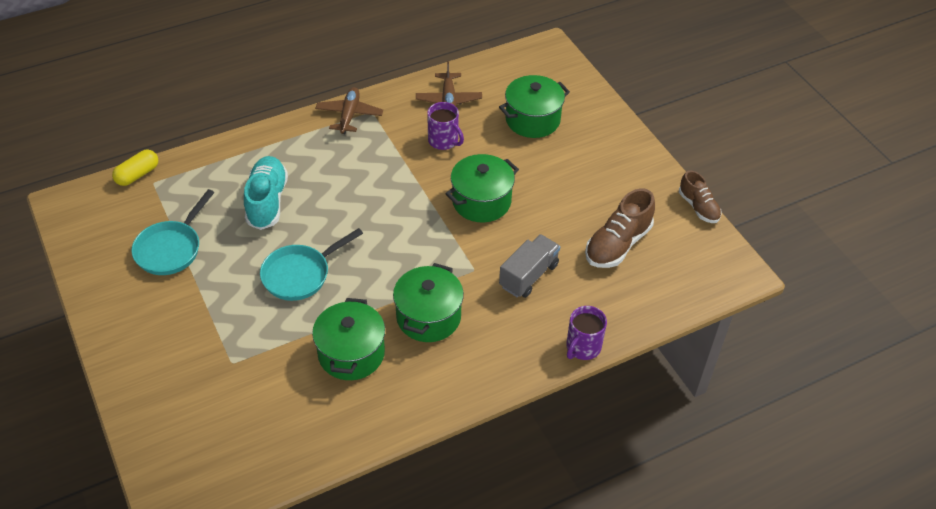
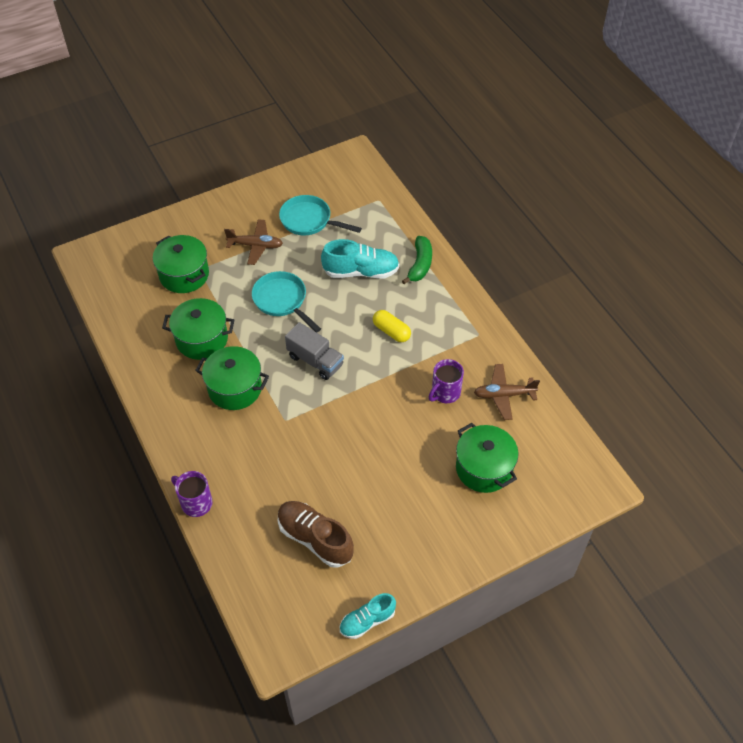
camera: 90 degrees right, 5 degrees up
yellow capsule [112,150,158,186] -> yellow capsule moved to [373,310,411,342]
brown plane [315,87,383,134] -> brown plane moved to [224,219,283,265]
green pot [445,154,519,222] -> green pot moved to [153,235,209,293]
grey truck [499,234,560,298] -> grey truck moved to [285,322,344,380]
brown shoe [679,171,722,223] -> turquoise shoe [339,593,396,639]
none -> green banana [402,236,432,284]

